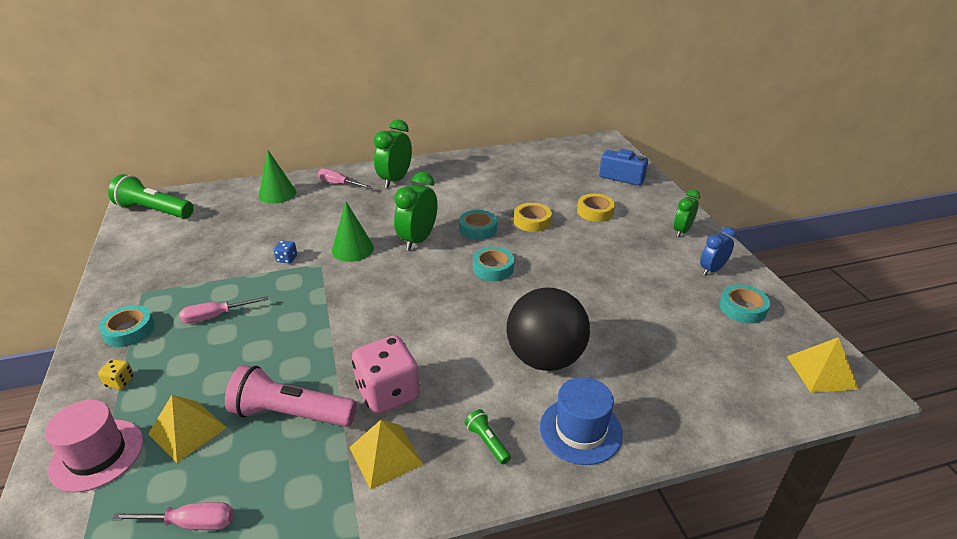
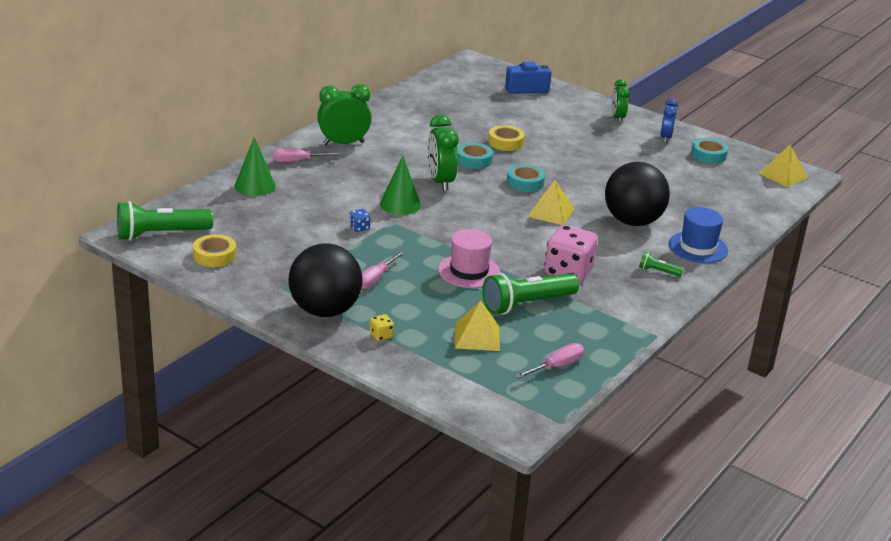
camera: 40 degrees left, 5 degrees down
pink hat [45,400,143,492] -> pink hat moved to [438,229,500,288]
turquoise tape [98,305,155,347] -> black ball [288,243,363,317]
pink flashlight [225,365,357,427] -> green flashlight [482,273,579,314]
yellow pyramid [349,420,424,490] -> yellow pyramid moved to [527,180,575,225]
green clock [374,120,412,188] -> green clock turned 90 degrees clockwise [317,84,372,145]
yellow tape [577,194,615,222] -> yellow tape moved to [193,234,236,267]

